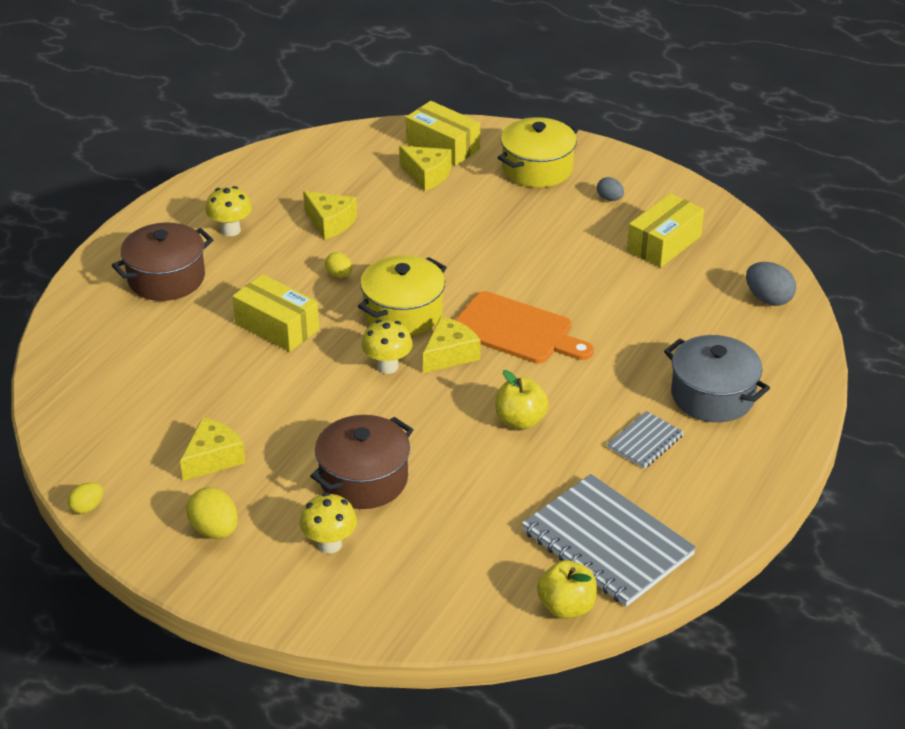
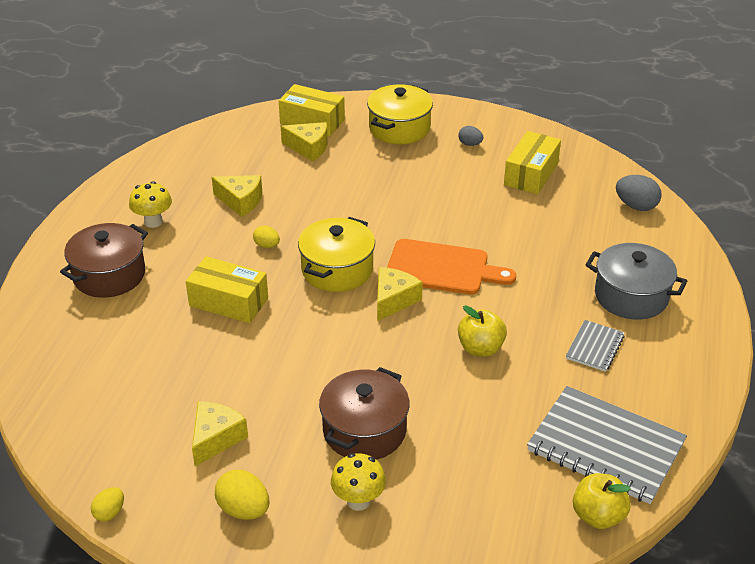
camera: 15 degrees left, 0 degrees up
yellow mushroom [362,320,413,374] -> none

